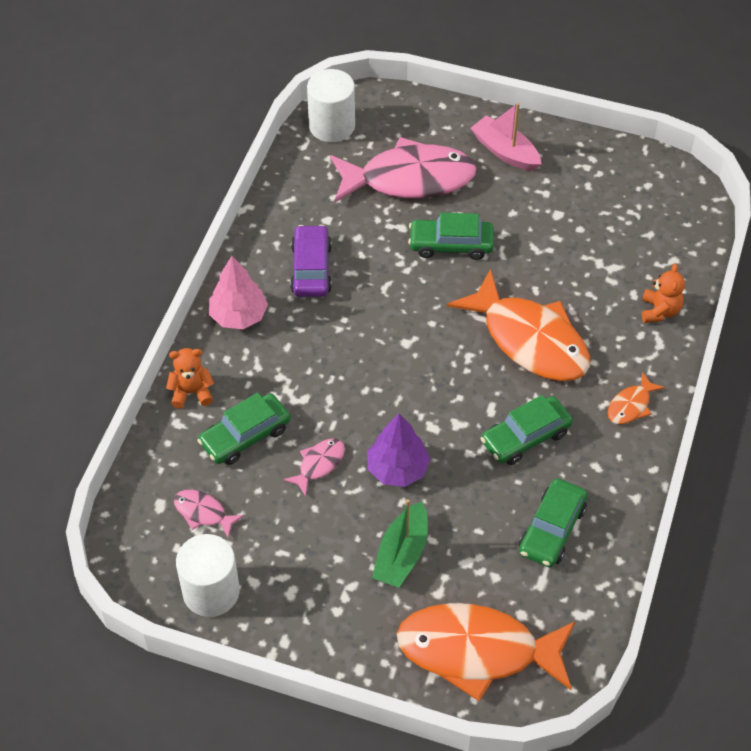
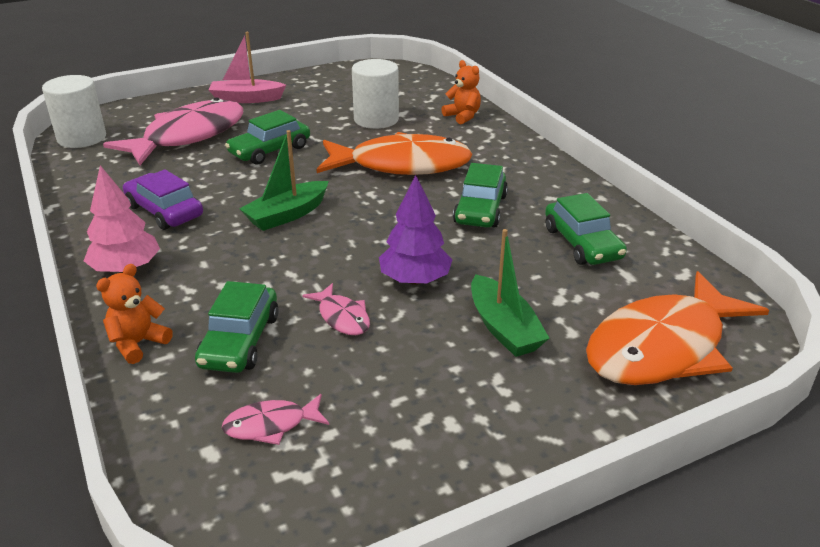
camera: 45 degrees left, 20 degrees down
white cylinder [176,534,240,617] -> white cylinder moved to [352,59,399,129]
pink fish [283,439,345,496] -> pink fish turned 150 degrees clockwise [302,283,370,335]
orange fish [608,372,665,424] -> none
none -> green boat [240,130,329,231]

